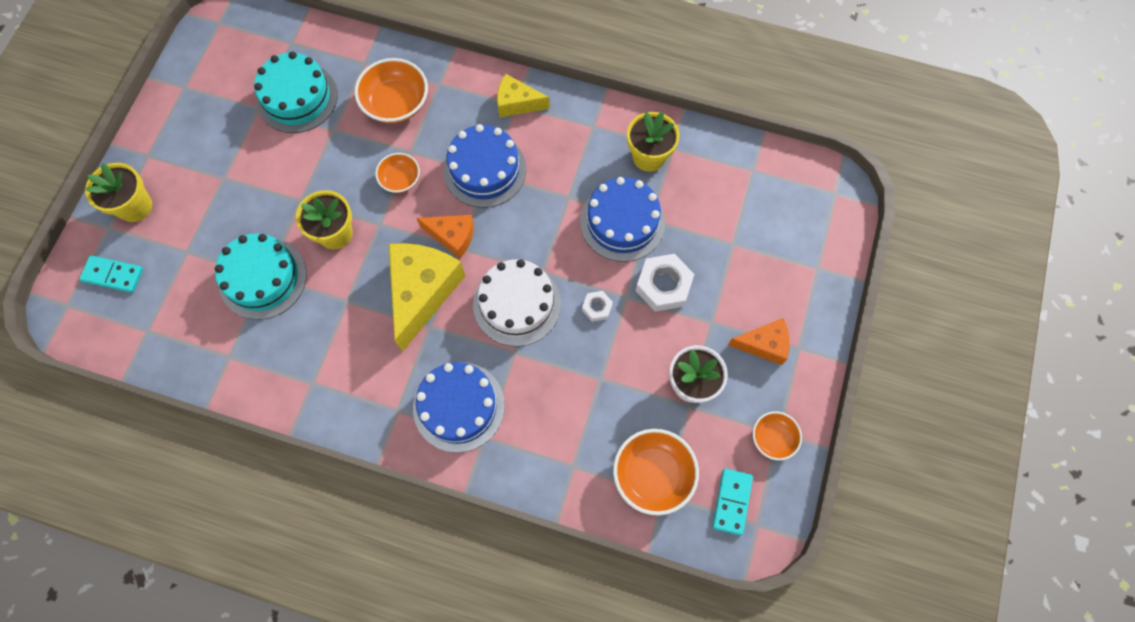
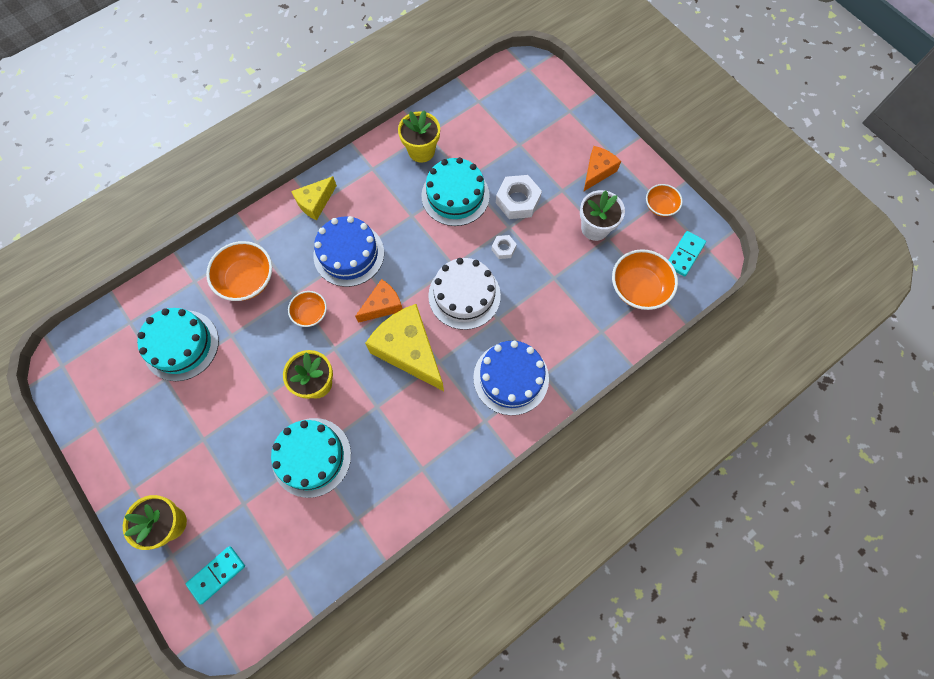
camera: 55 degrees left, 0 degrees up
blue cake [580,177,665,262] -> turquoise cake [421,157,490,226]
turquoise domino [713,469,753,536] -> turquoise domino turned 75 degrees clockwise [669,231,706,276]

